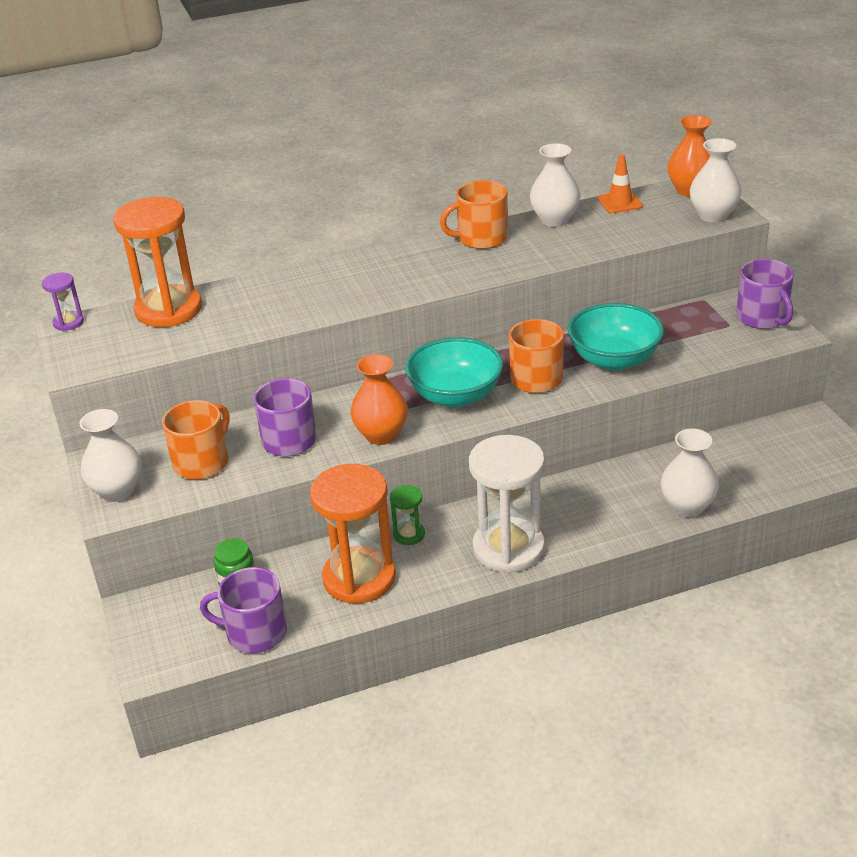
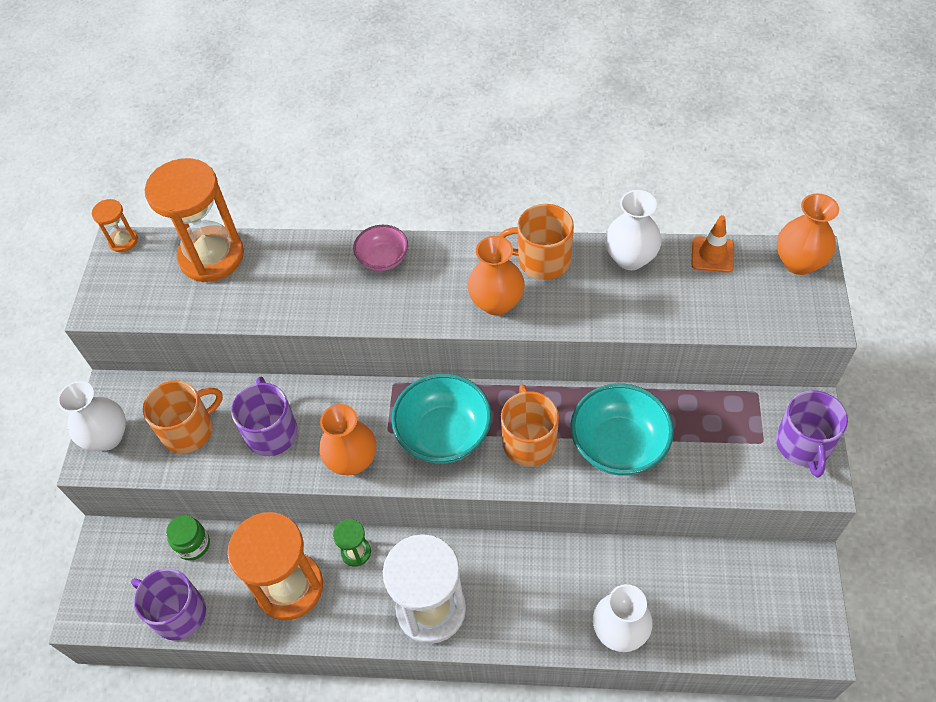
camera: 25 degrees right, 20 degrees up
purple hourglass [42,273,84,331] -> orange hourglass [92,199,138,252]
white vase [690,138,742,223] -> none
none -> pink bowl [353,225,408,271]
none -> orange vase [467,236,525,315]

